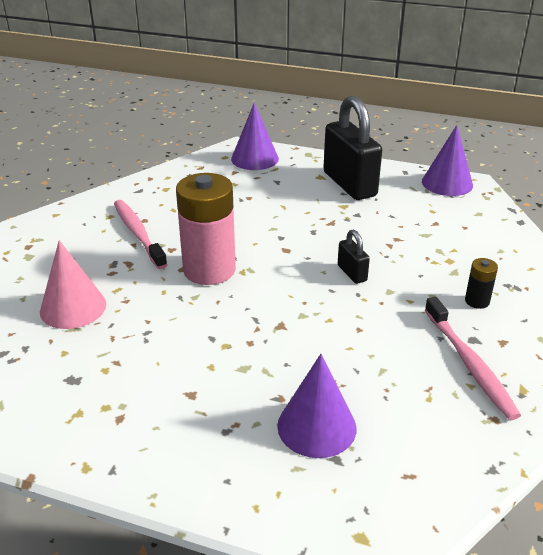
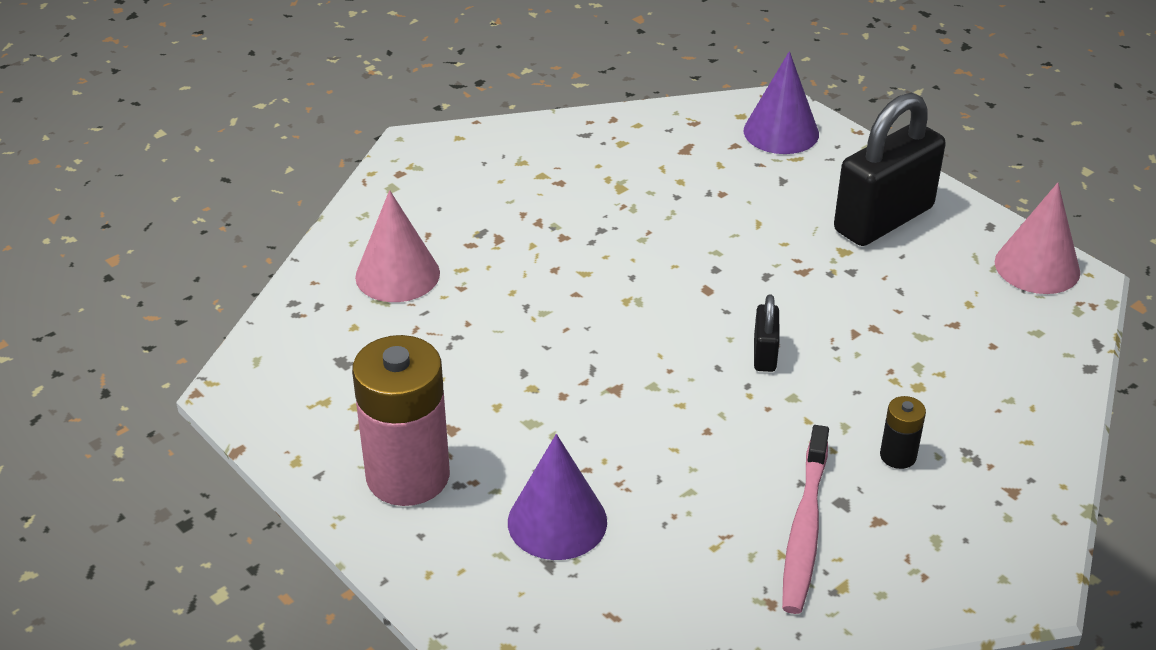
camera: 30 degrees right, 5 degrees up
pink toothbrush [114,200,167,269] -> none
pink battery [176,173,236,285] -> pink battery moved to [352,335,450,506]
black padlock [323,96,382,200] -> black padlock turned 45 degrees clockwise [834,93,946,246]
purple cone [422,125,473,196] -> pink cone [995,183,1080,294]

